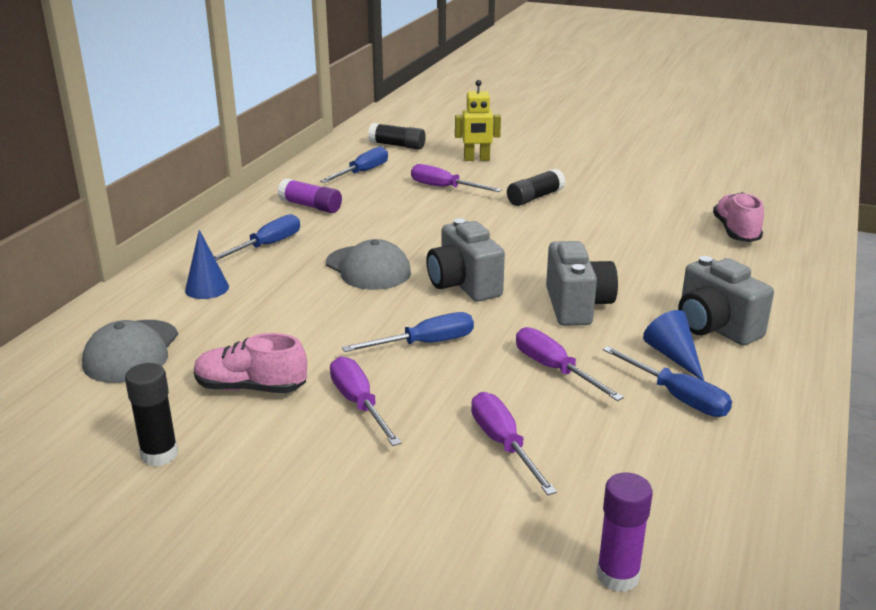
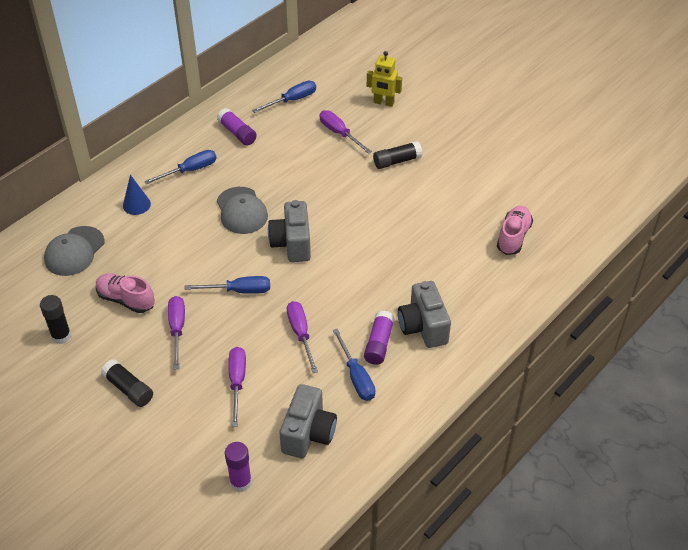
camera: 20 degrees right, 20 degrees up
black glue stick [368,123,426,150] -> black glue stick moved to [101,359,153,407]
grey camera [546,241,618,326] -> grey camera moved to [280,384,337,458]
blue cone [643,310,704,381] -> purple glue stick [364,310,395,365]

